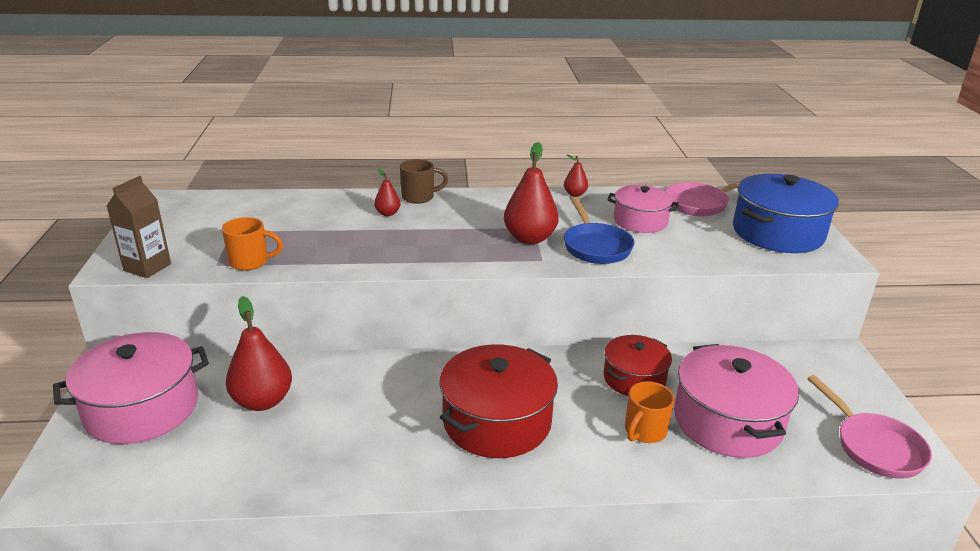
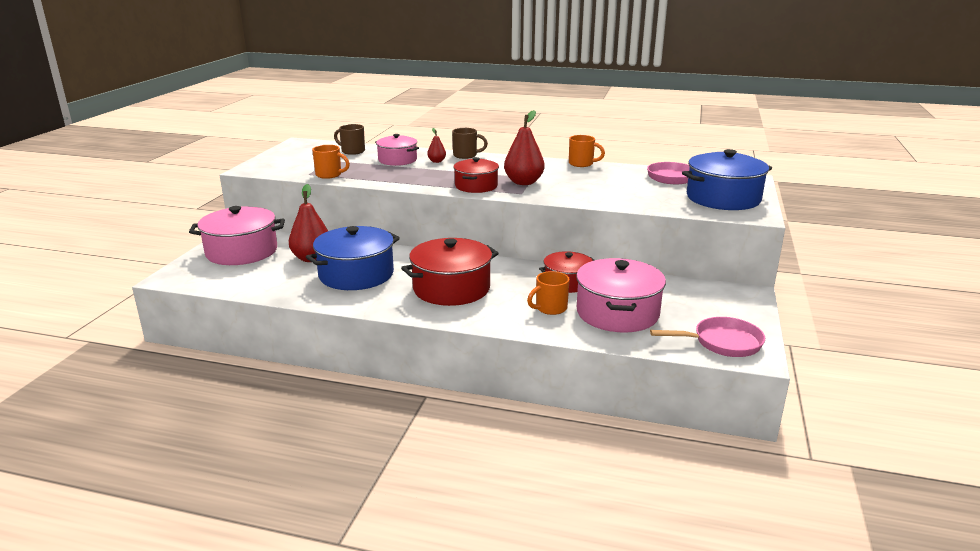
camera: 20 degrees right, 5 degrees down
brown carton [107,176,171,278] -> none
red pear [564,154,588,197] -> orange mug [569,135,605,167]
blue pan [564,197,635,264] -> none
pink pot [607,185,679,233] -> pink pot moved to [375,134,419,166]
pink pan [807,375,932,479] -> pink pan turned 90 degrees counterclockwise [650,317,765,357]
none -> blue pot [306,226,400,290]
none -> brown mug [334,124,365,155]
none -> red pot [453,157,499,193]

